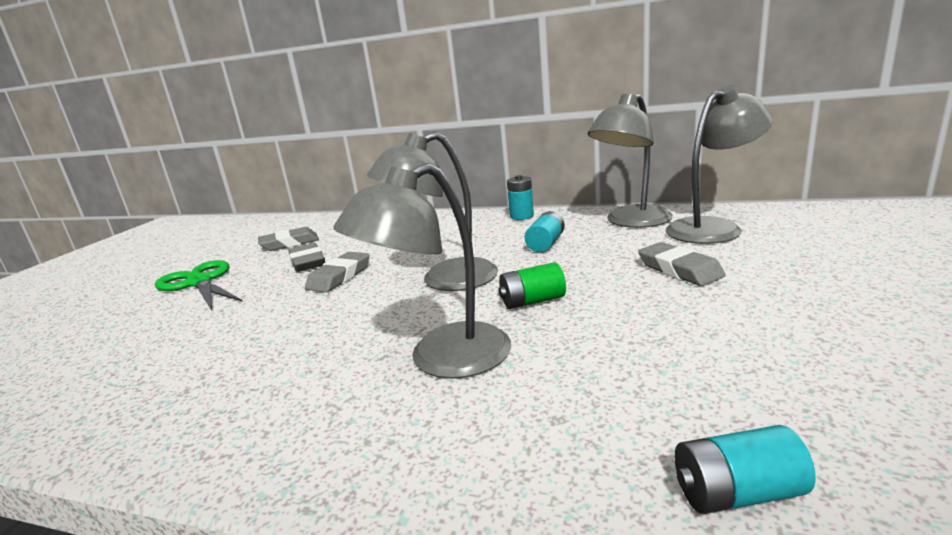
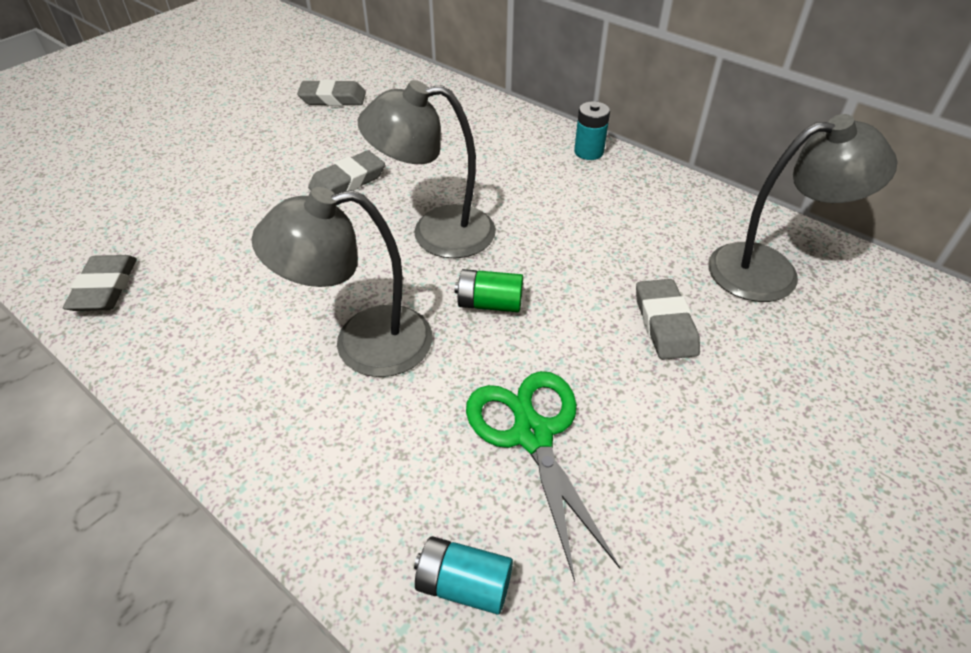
camera: 20 degrees right, 25 degrees up
green scissors [155,260,243,310] -> green scissors moved to [466,371,620,582]
grey eraser [288,243,325,272] -> grey eraser moved to [63,255,137,311]
turquoise battery [525,211,565,252] -> none
grey lamp [588,94,673,228] -> none

